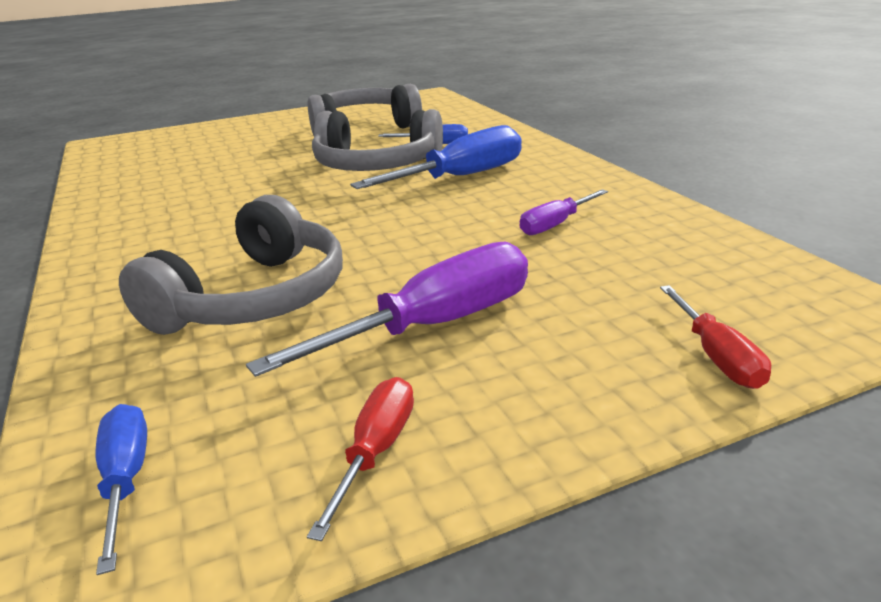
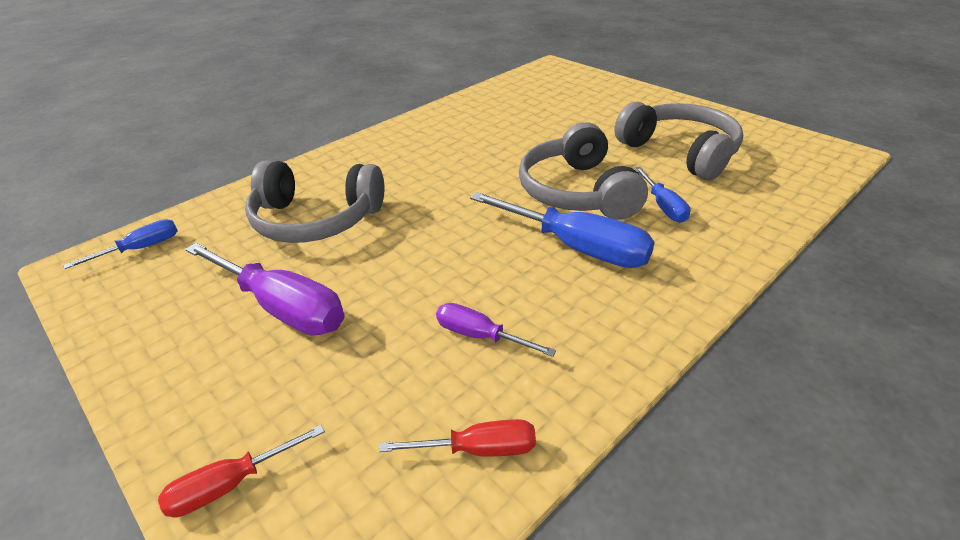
camera: 70 degrees right, 10 degrees up
red screwdriver [307,377,414,541] -> red screwdriver moved to [379,419,536,457]

